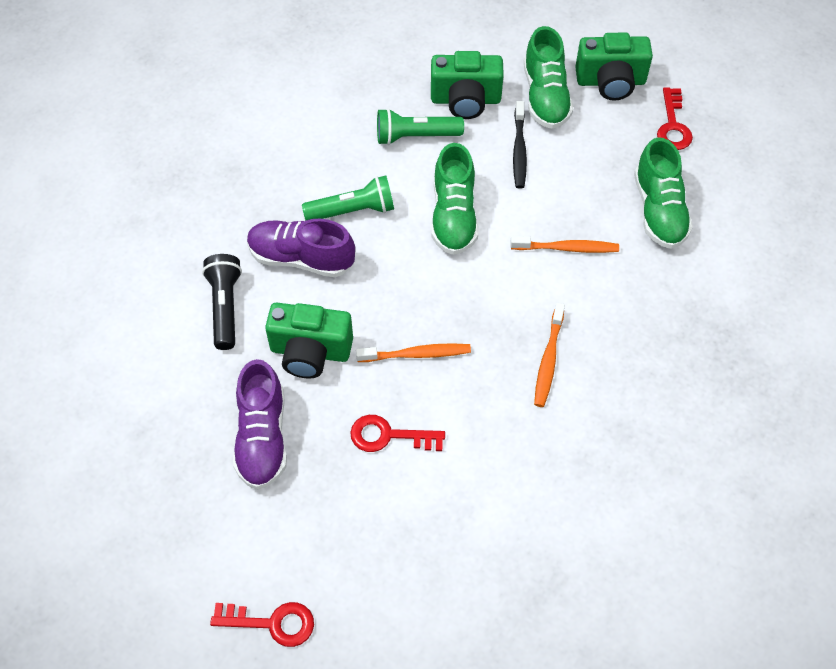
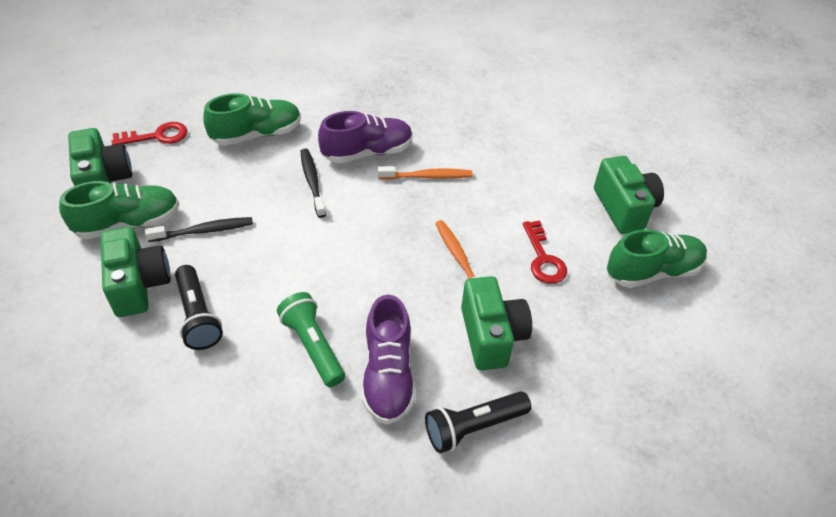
camera: 110 degrees left, 10 degrees down
red key [210,602,314,647] -> none
purple shoe [233,359,287,490] -> purple shoe moved to [318,111,413,163]
green flashlight [377,108,464,145] -> black flashlight [175,265,223,350]
green shoe [431,143,478,255] -> green shoe moved to [607,229,707,288]
orange toothbrush [510,236,619,253] -> black toothbrush [301,148,326,218]
none -> green camera [594,156,664,234]

